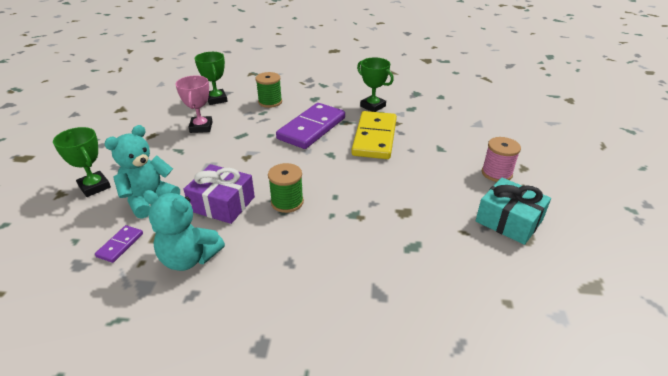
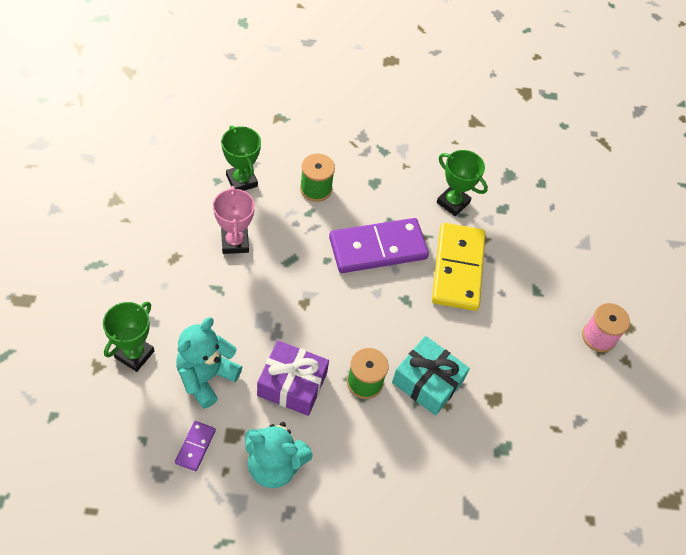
camera: 10 degrees left, 20 degrees up
green trophy [53,127,111,197] -> green trophy turned 75 degrees clockwise [103,302,154,372]
purple domino [276,103,345,149] -> purple domino turned 45 degrees clockwise [329,218,429,273]
turquoise gift [476,177,551,245] -> turquoise gift moved to [392,336,470,416]

